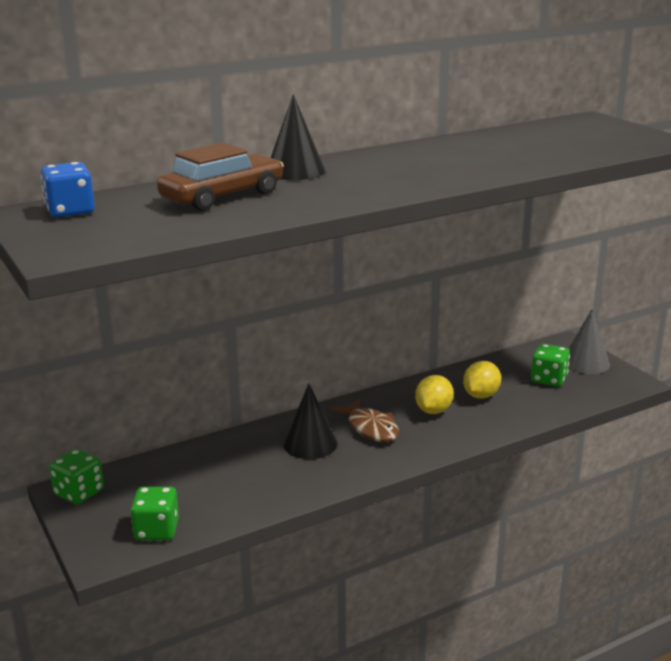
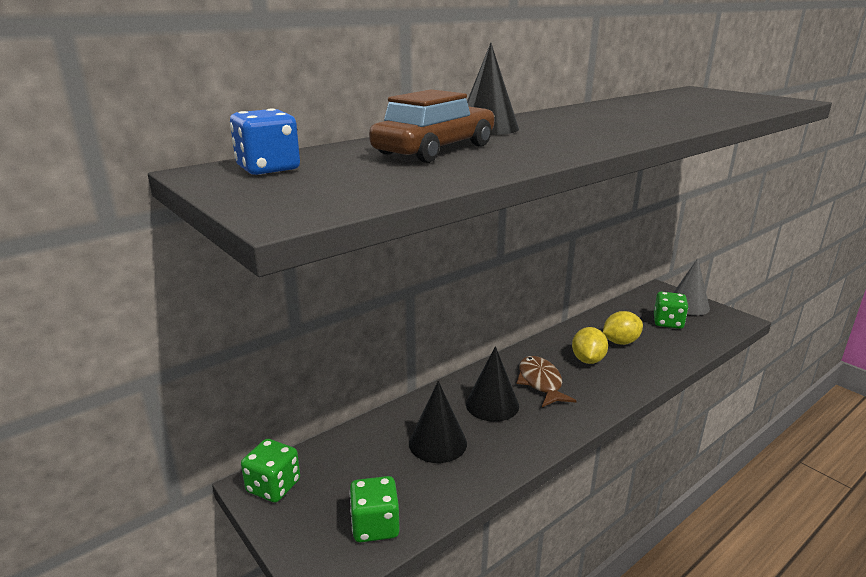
camera: 10 degrees left, 0 degrees up
brown fish [331,398,399,442] -> brown fish turned 150 degrees counterclockwise [517,356,577,407]
yellow lemon [463,361,501,399] -> yellow lemon turned 45 degrees clockwise [603,311,643,345]
none -> black cone [409,381,467,463]

